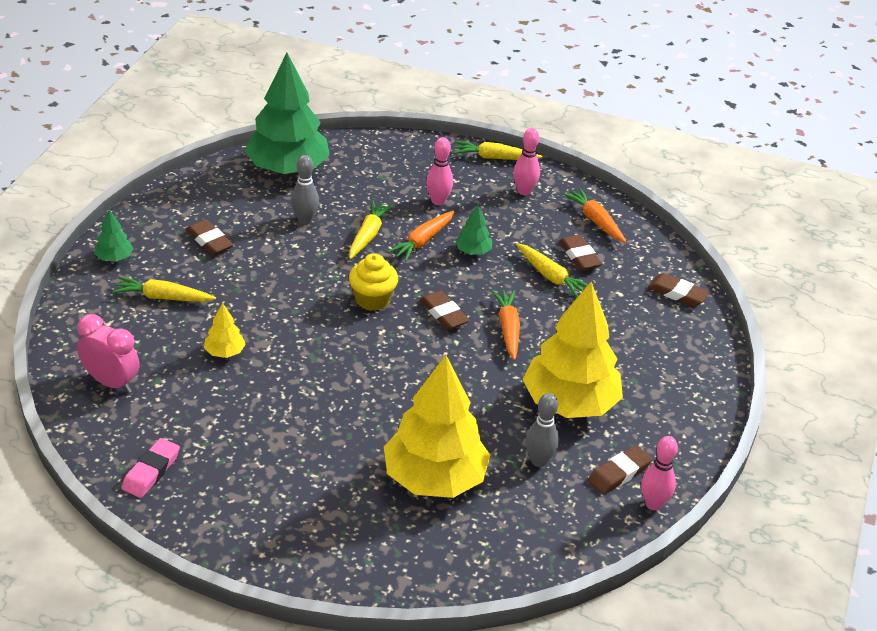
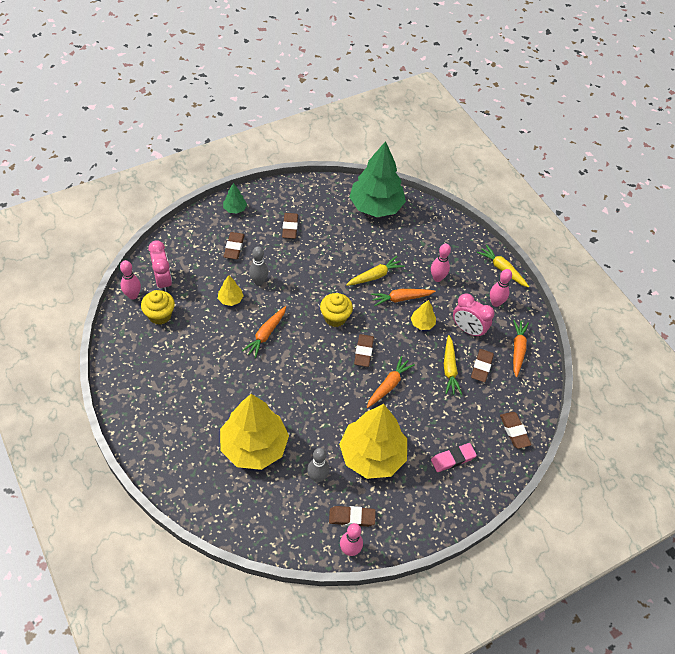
camera: 40 degrees right, 15 degrees up
yellow carrot [112,277,216,302] -> brown eraser [223,232,245,259]
pink eraser [122,438,180,498] -> pink eraser moved to [431,443,477,472]
grey bowling pin [291,155,319,224] -> grey bowling pin moved to [249,246,268,285]
green tree [455,204,492,255] -> yellow tree [411,300,436,330]
none -> pink bowling pin [120,260,141,300]
none -> yellow cupcake [141,290,175,325]
none -> orange carrot [242,306,286,358]
none -> pink clock [453,293,495,338]

